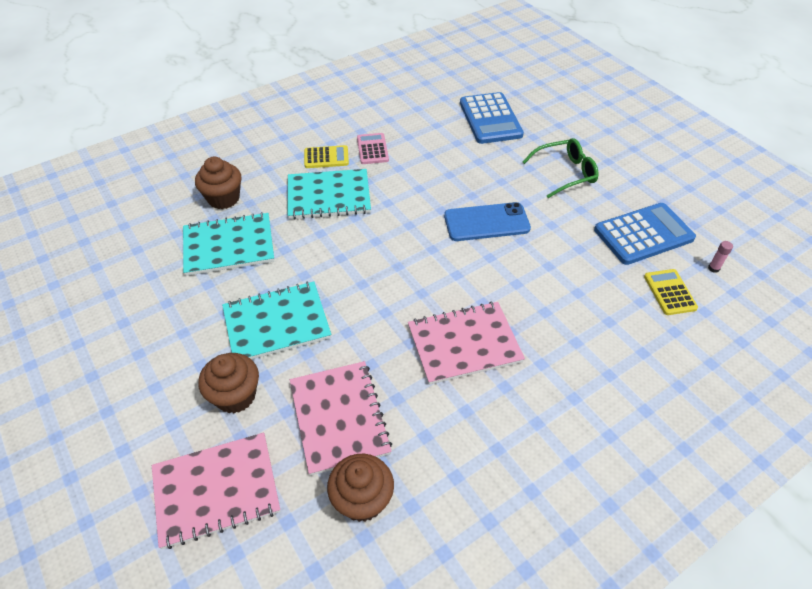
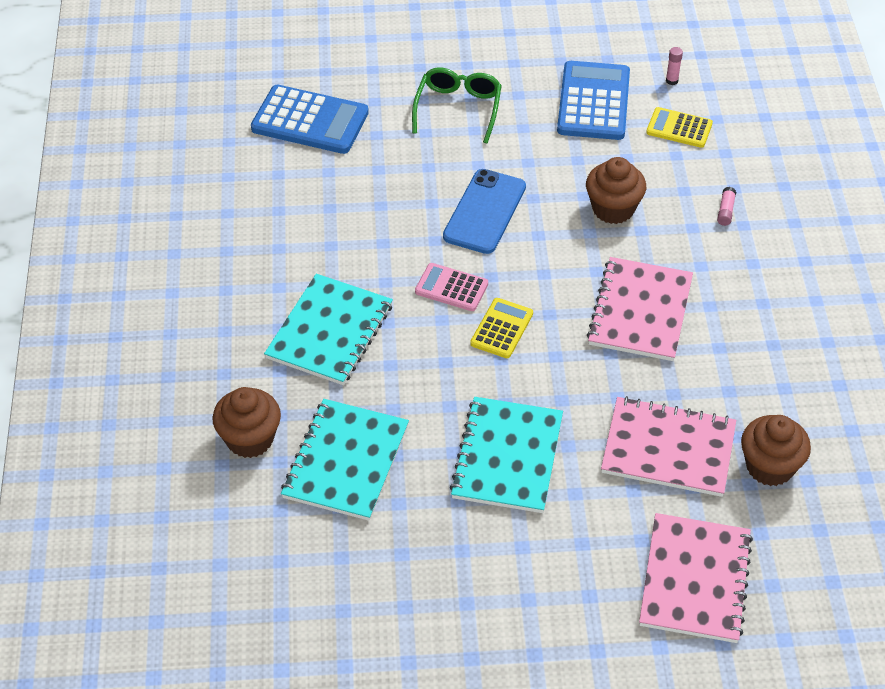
camera: 60 degrees left, 0 degrees up
brown cupcake [198,353,259,413] -> brown cupcake moved to [586,157,646,224]
yellow calculator [304,145,349,168] -> yellow calculator moved to [470,298,533,358]
pink calculator [357,133,389,164] -> pink calculator moved to [415,263,488,311]
none -> pink glue stick [717,187,736,226]

